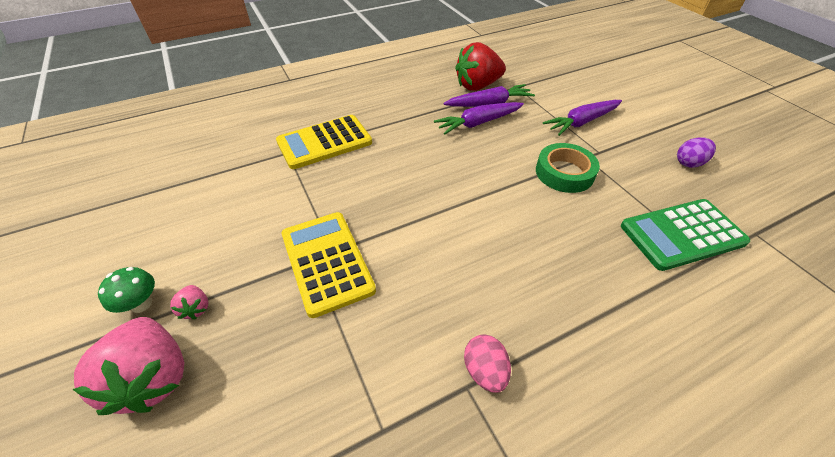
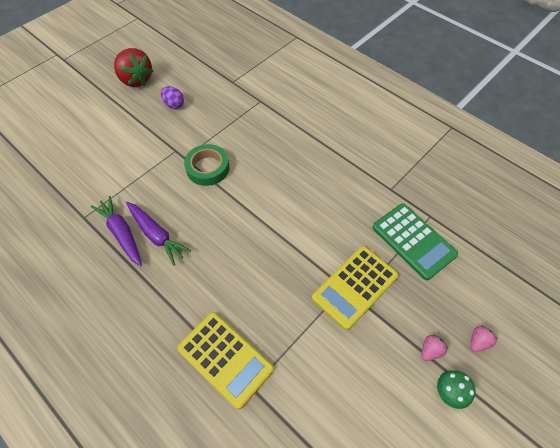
camera: 110 degrees left, 10 degrees up
pink strawberry [72,317,184,415] -> pink strawberry [470,326,497,352], size x0.44
red strawberry [455,42,506,91] -> red strawberry moved to [114,48,153,87]
pink egg [464,334,511,393] -> none
purple carrot [543,100,622,136] -> none
green calculator [621,199,750,271] -> green calculator moved to [372,203,458,280]

